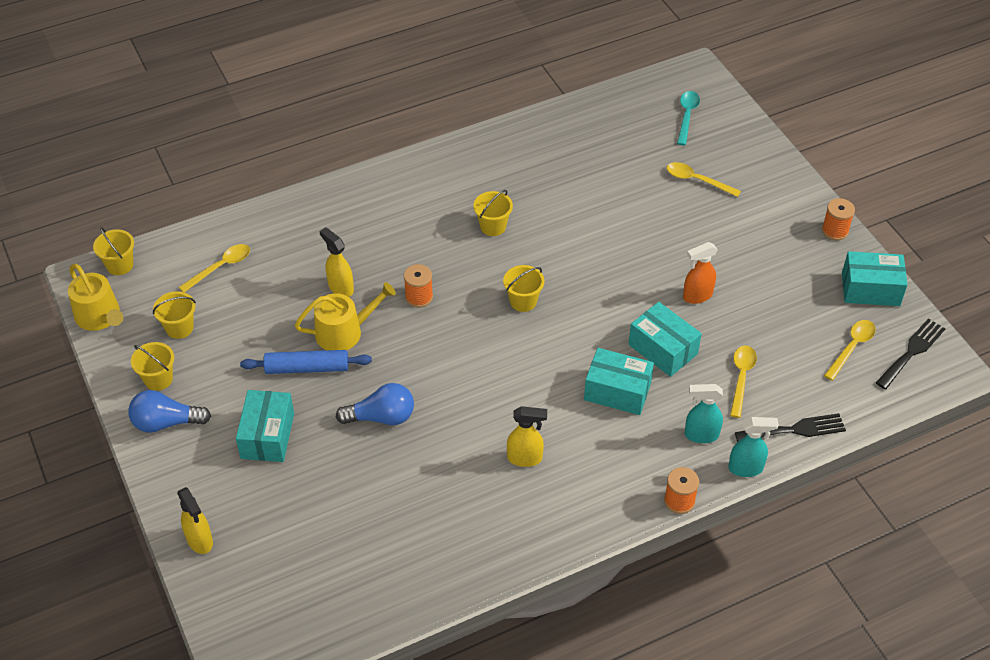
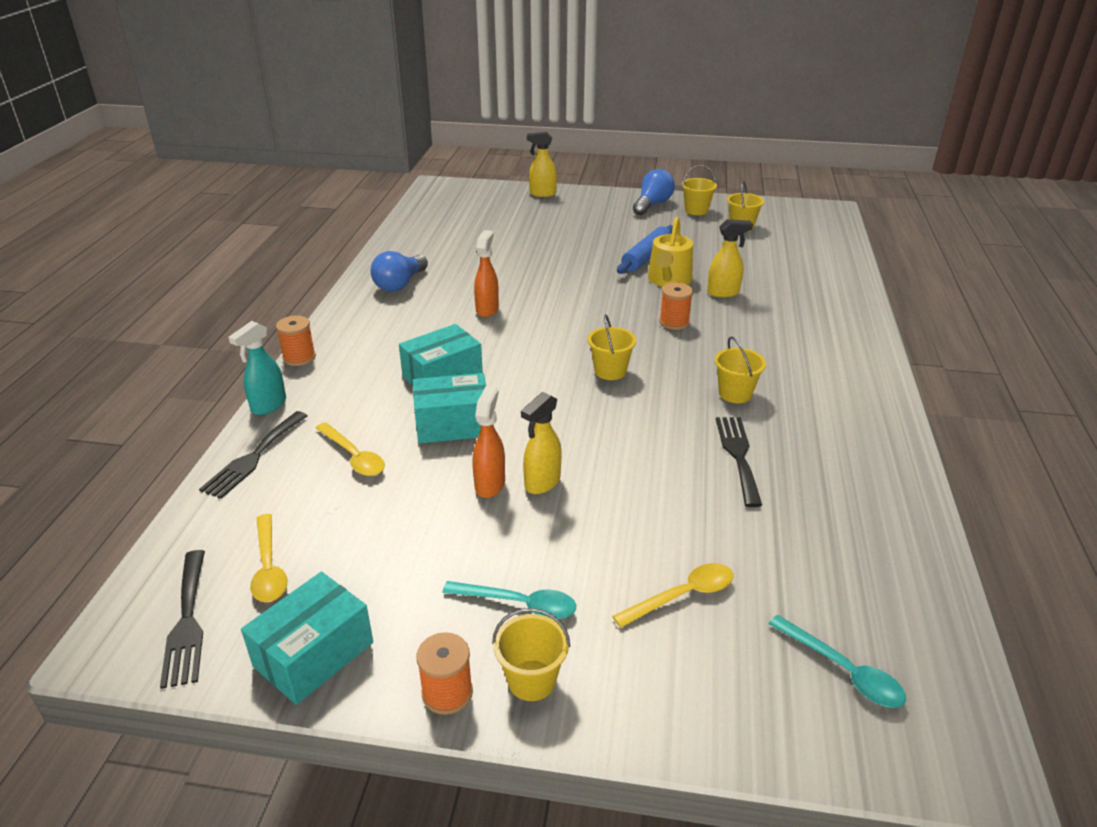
camera: 125 degrees right, 15 degrees down
yellow watering can [68,264,123,331] -> none
yellow bucket [93,227,134,275] -> yellow bucket moved to [492,608,570,701]
yellow spoon [179,244,250,292] -> none
turquoise box [236,390,294,462] -> none
blue light bulb [336,383,414,425] -> blue light bulb moved to [371,251,428,292]
yellow spray bottle [507,406,547,467] -> yellow spray bottle moved to [521,392,562,494]
turquoise spray bottle [685,384,723,443] -> none
none -> turquoise spoon [442,581,576,619]
none -> orange spray bottle [474,230,499,317]
none -> black fork [716,417,762,507]

